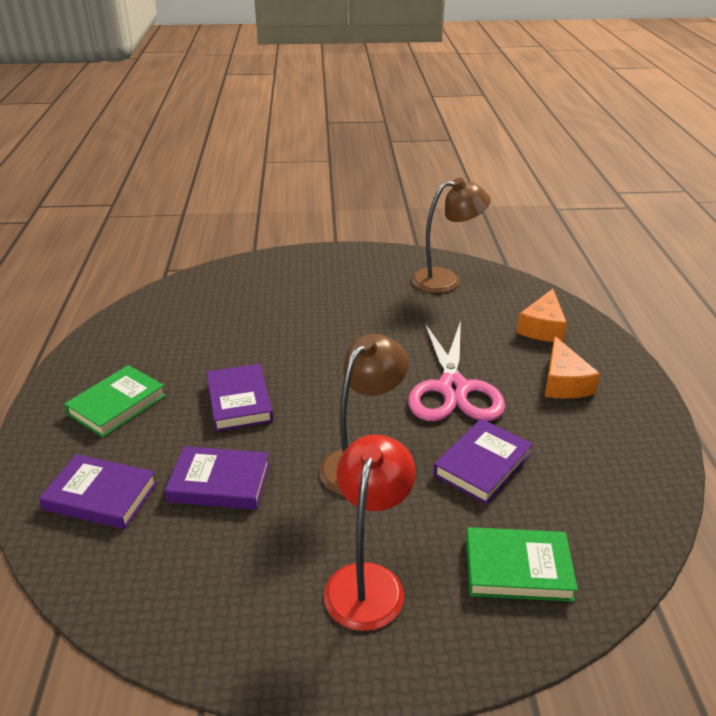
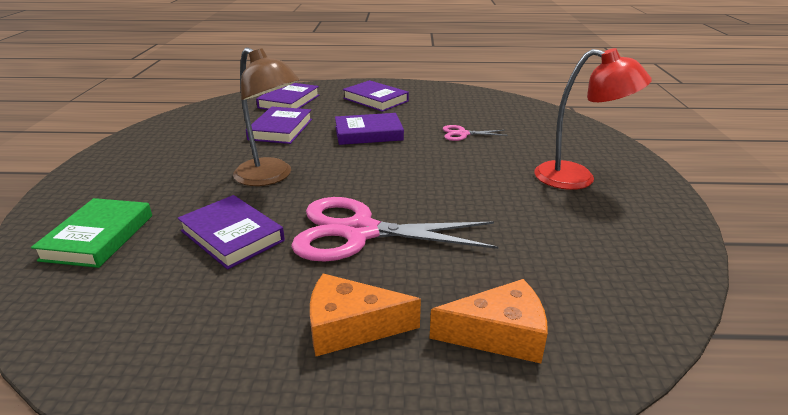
camera: 95 degrees right, 5 degrees down
green book [64,365,166,437] -> purple book [343,80,409,112]
red lamp [324,435,416,631] -> red lamp moved to [534,48,652,190]
brown lamp [411,178,491,293] -> none
orange cheese [516,289,567,342] -> orange cheese turned 150 degrees clockwise [430,279,548,363]
none -> pink scissors [443,125,508,141]

